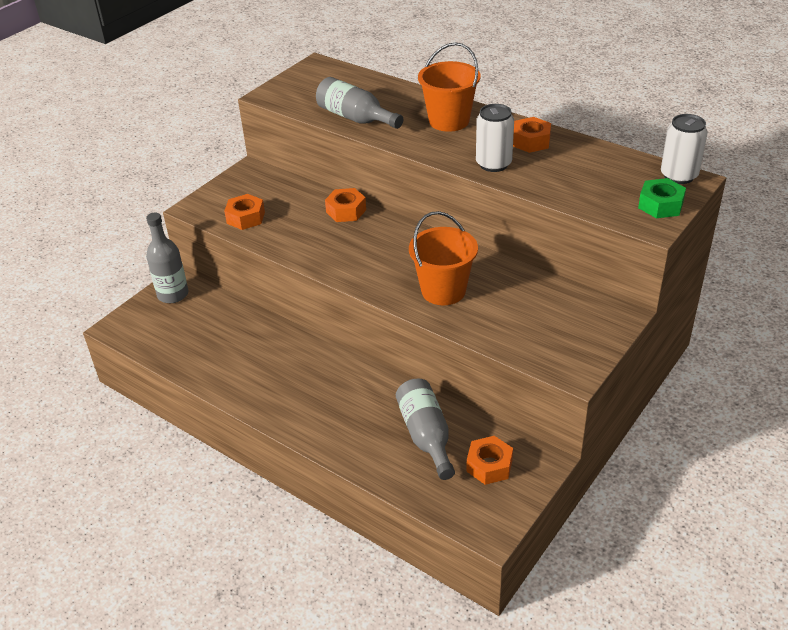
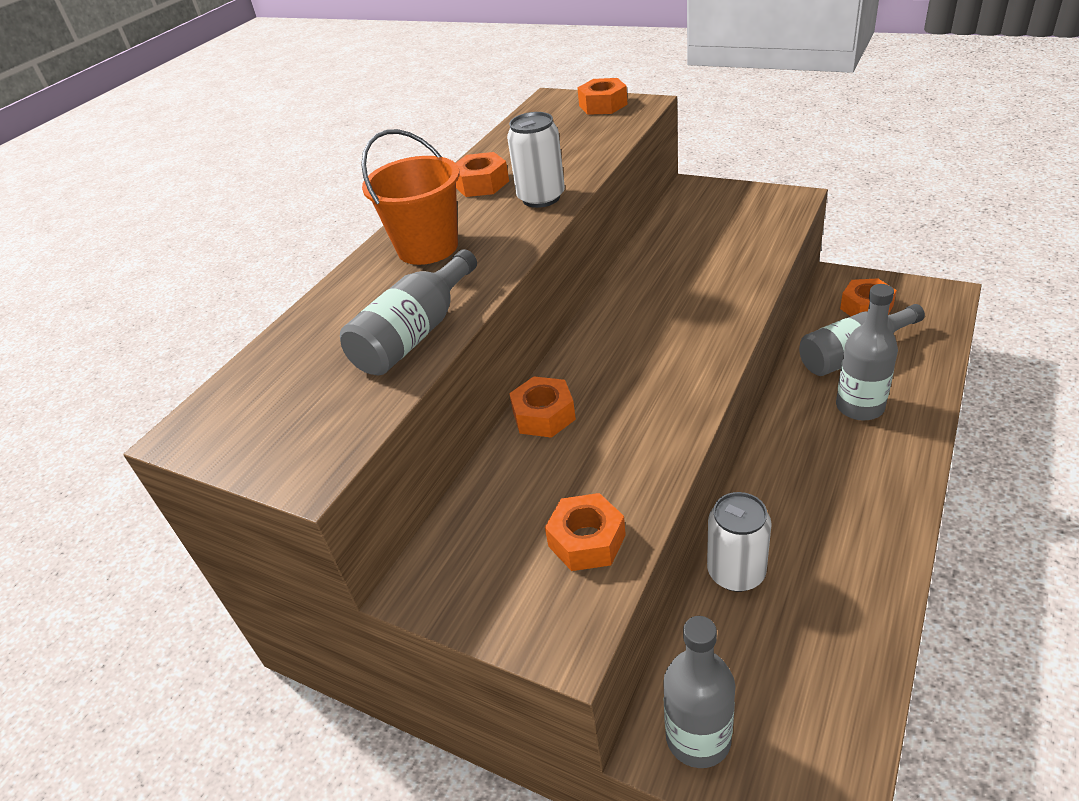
camera: 95 degrees left, 0 degrees up
orange bucket [409,211,478,305] -> none
green nut [638,178,686,218] -> orange nut [577,78,628,115]
white can [661,114,708,184] -> white can moved to [707,492,772,592]
none -> grey bottle [836,284,898,421]

